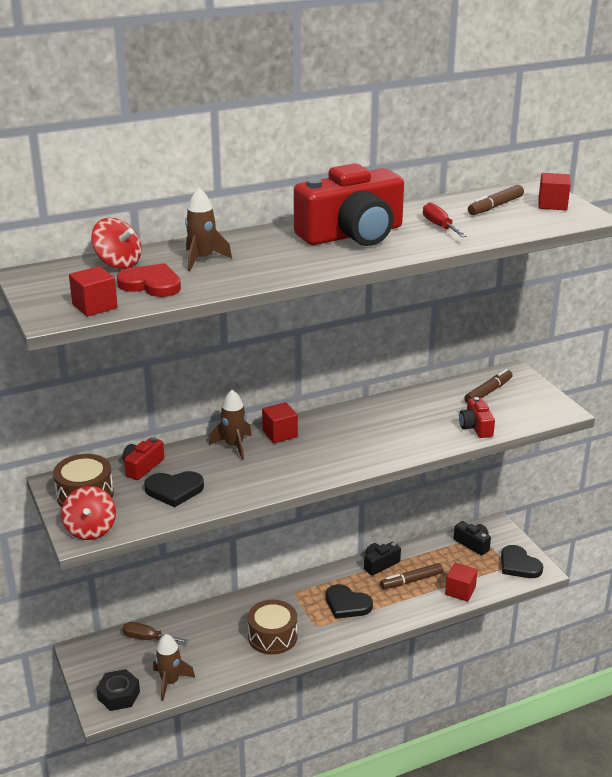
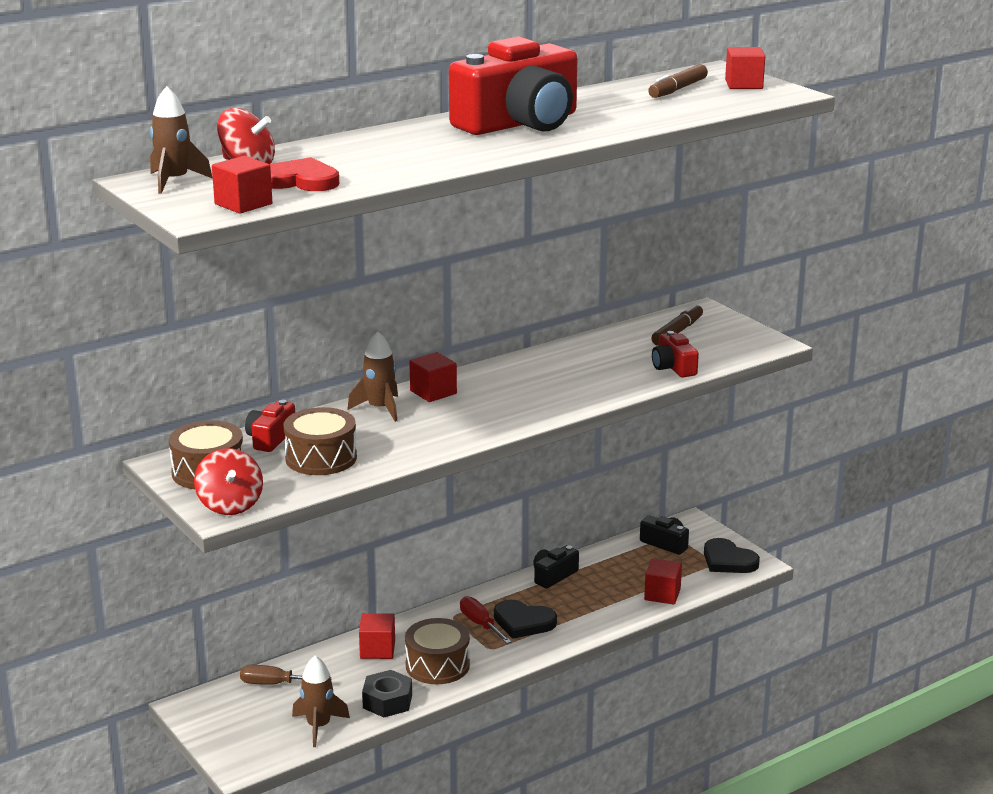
camera: 10 degrees left, 5 degrees down
black nut [96,669,140,711] -> black nut moved to [362,670,412,717]
black heart [144,471,204,507] -> brown drum [283,407,357,475]
brown rocket [185,188,232,271] -> brown rocket moved to [150,86,213,194]
brown marker [380,563,443,589] -> none
red screwdriver [423,202,467,237] -> red screwdriver moved to [460,596,512,644]
none -> red cube [359,613,395,659]

